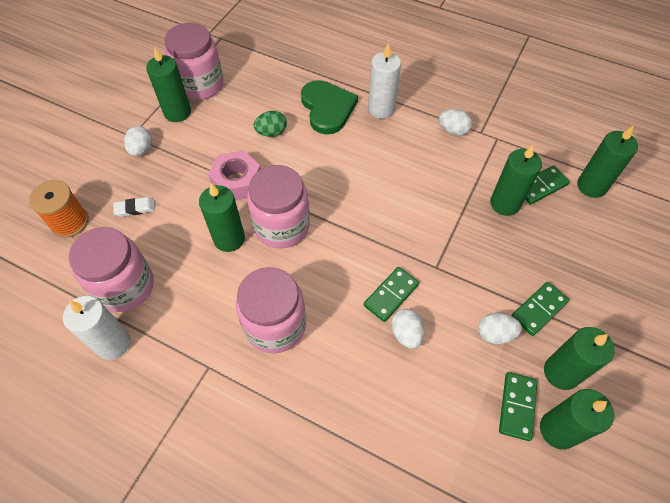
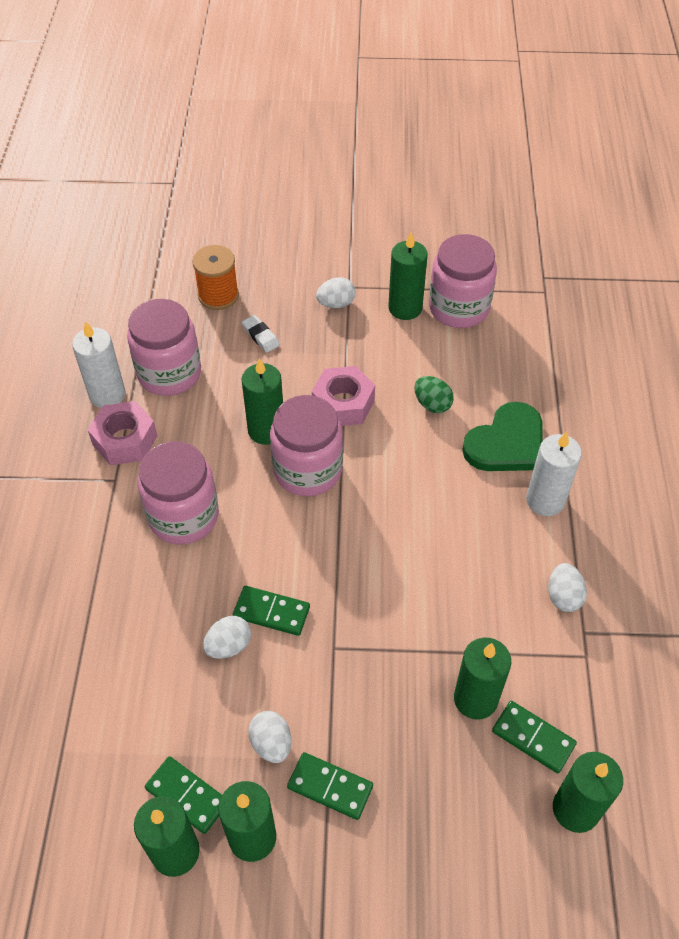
camera: 65 degrees right, 5 degrees down
green domino [499,372,537,441] -> green domino turned 45 degrees clockwise [145,756,222,834]
none -> pink nut [88,401,157,465]

